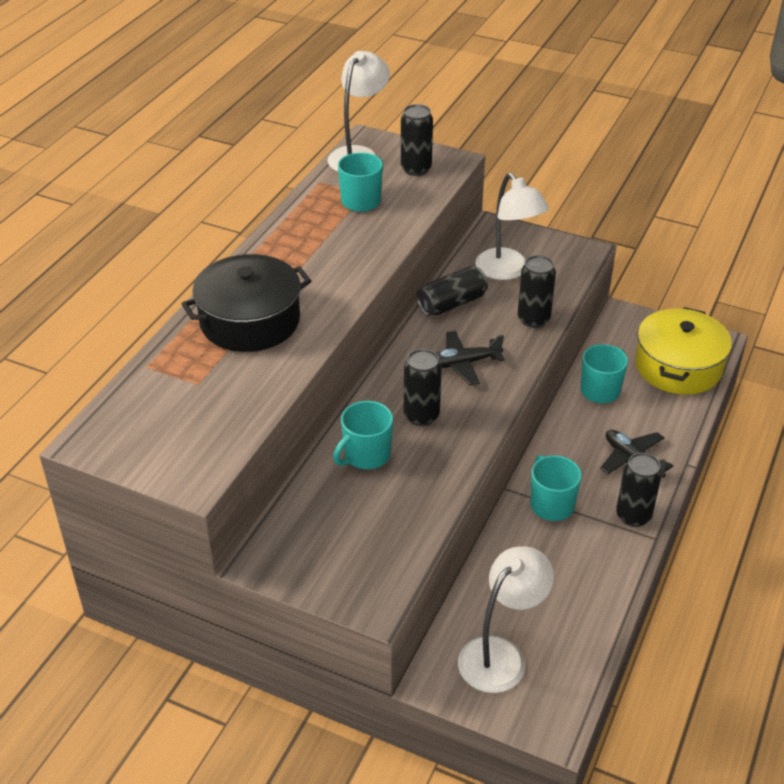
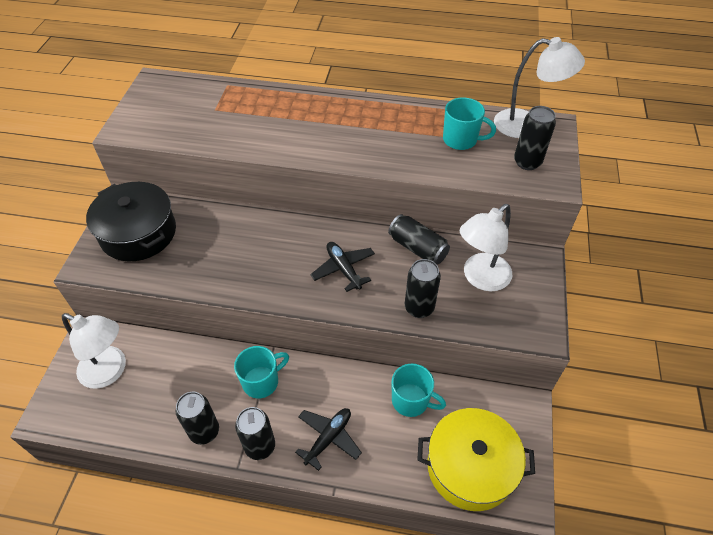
camera: 75 degrees right, 10 degrees up
black pot [182,254,311,352] -> black pot moved to [86,182,176,262]
turquoise mug [333,401,393,469] -> none
black can [404,349,442,426] -> black can moved to [176,392,219,445]

